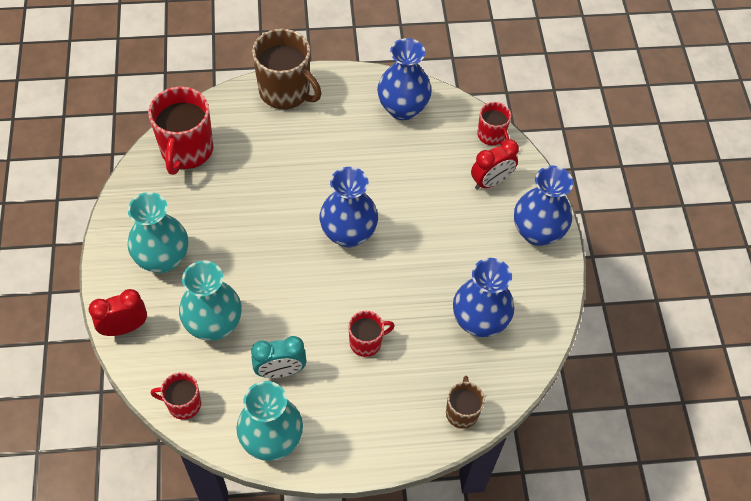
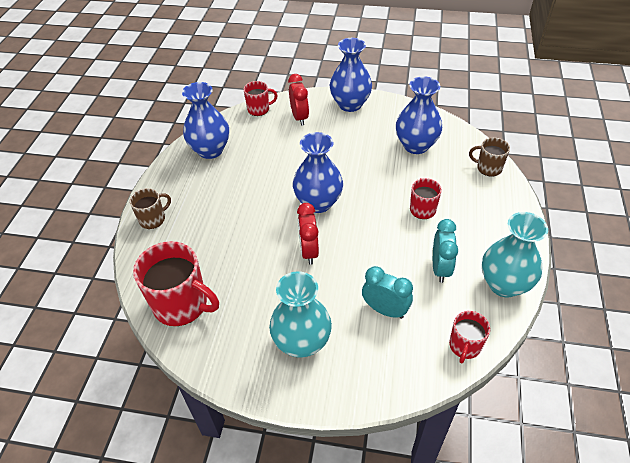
camera: 70 degrees left, 10 degrees down
red clock [89,289,147,336] -> red clock moved to [297,203,319,265]
turquoise vase [179,261,242,341] -> turquoise clock [362,266,413,319]
brown mug [252,29,322,109] -> brown mug [129,188,171,229], size x0.55

